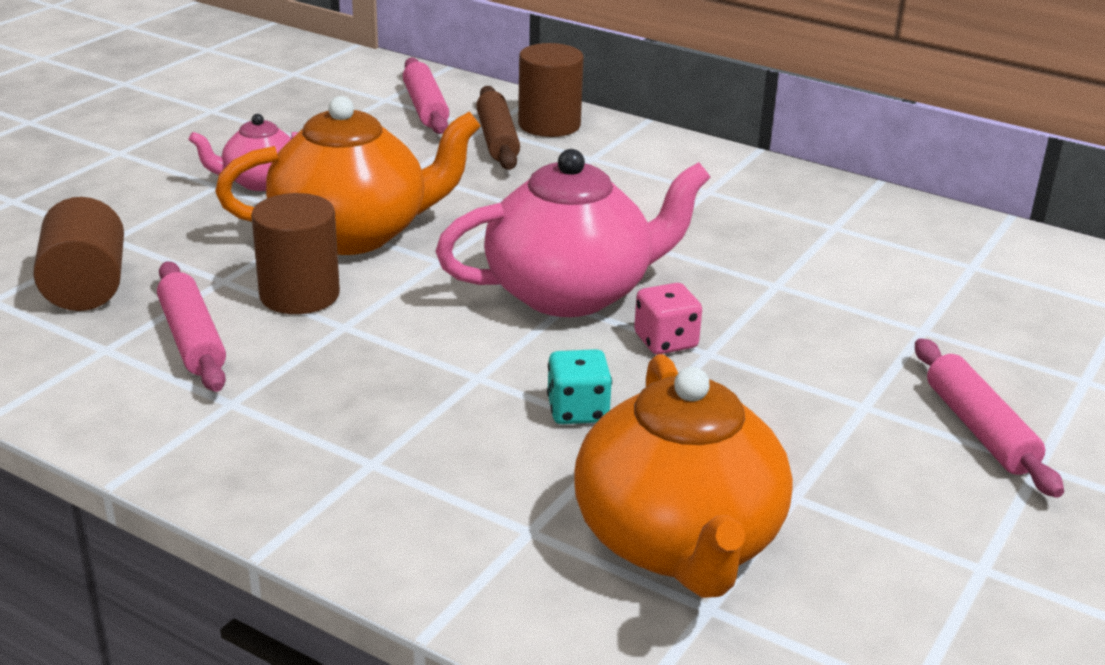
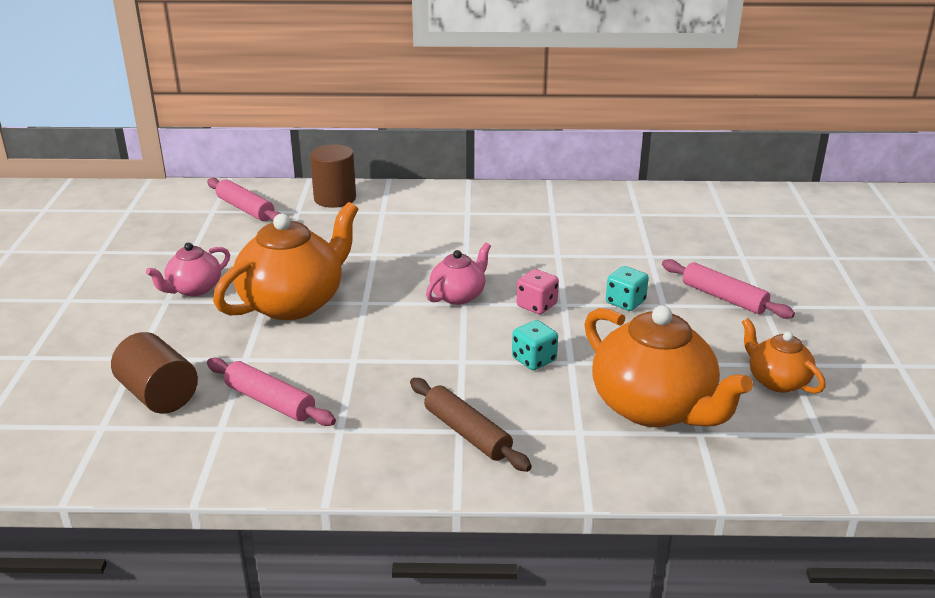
camera: 30 degrees left, 0 degrees up
brown cylinder [251,193,340,314] -> none
pink teapot [435,149,711,317] -> pink teapot [426,243,491,305], size x0.53
brown rolling pin [476,86,520,170] -> brown rolling pin moved to [410,378,532,472]
none -> turquoise dice [606,266,649,311]
none -> orange teapot [742,318,826,394]

